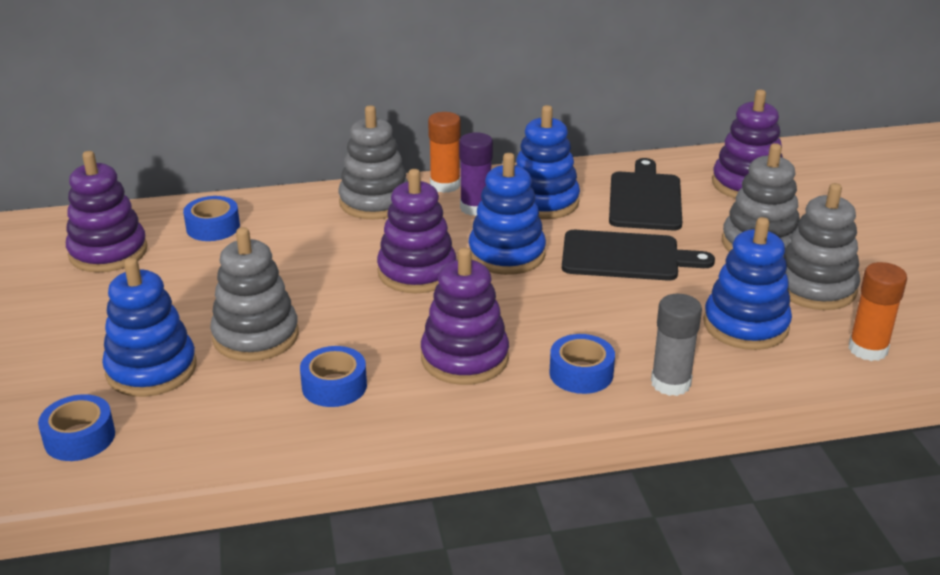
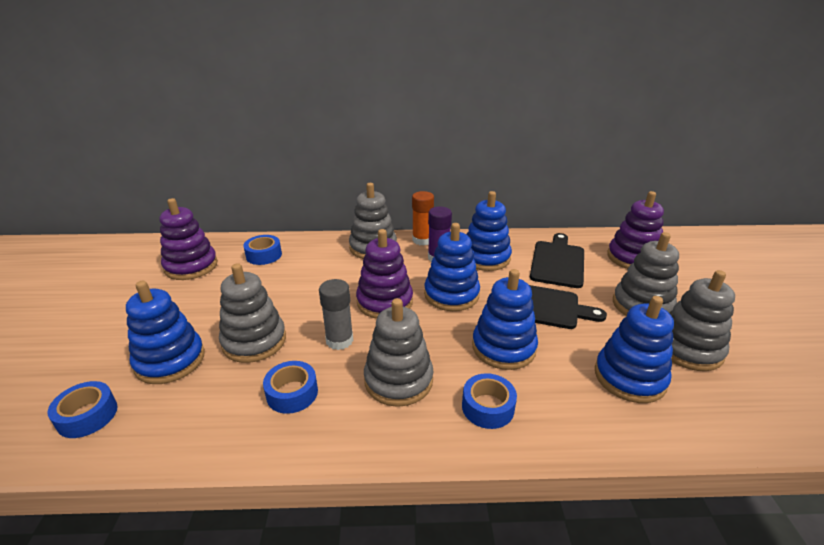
camera: 10 degrees right, 0 degrees up
purple stacking toy [421,247,509,385] -> grey stacking toy [364,298,434,407]
grey glue stick [651,294,702,396] -> grey glue stick moved to [319,279,353,350]
orange glue stick [848,262,907,361] -> none
none -> blue stacking toy [472,269,538,370]

